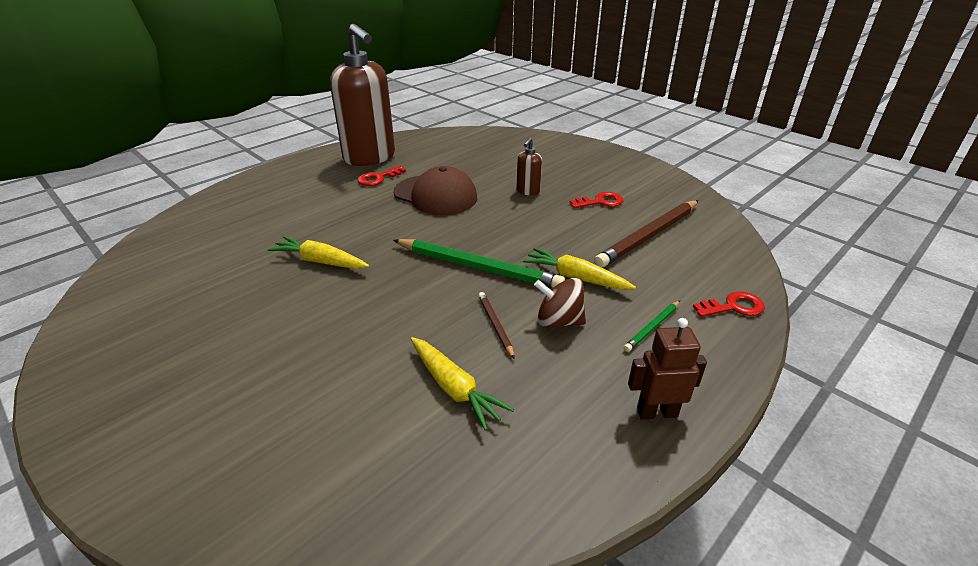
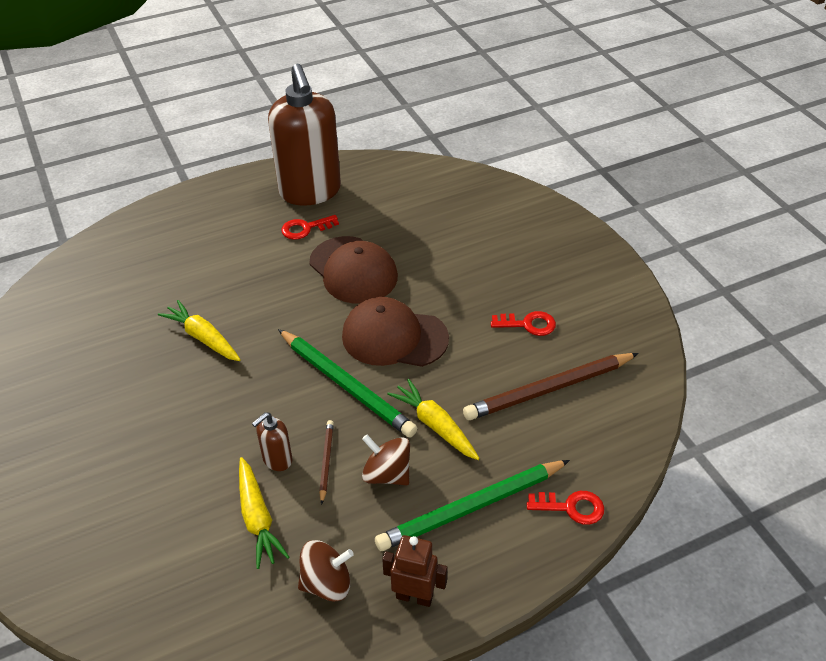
camera: 20 degrees right, 10 degrees up
brown soap dispenser [516,138,542,195] -> brown soap dispenser moved to [252,412,292,471]
green pencil [623,301,680,352] -> green pencil [375,460,570,551], size x2.11
none -> brown spinning top [298,540,354,602]
none -> brown cap [342,297,449,367]

